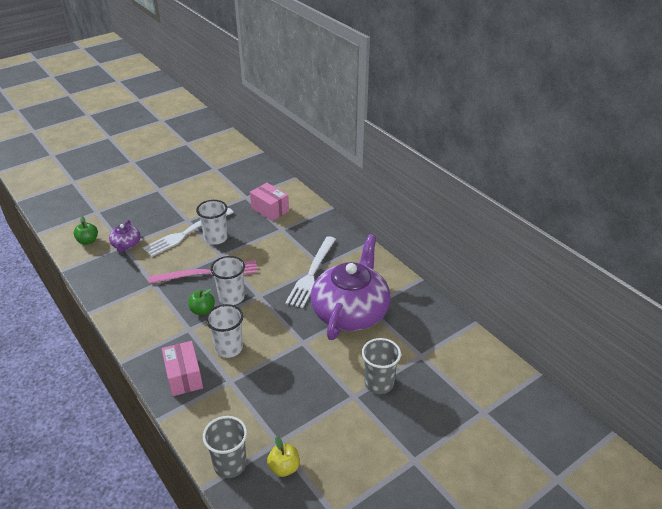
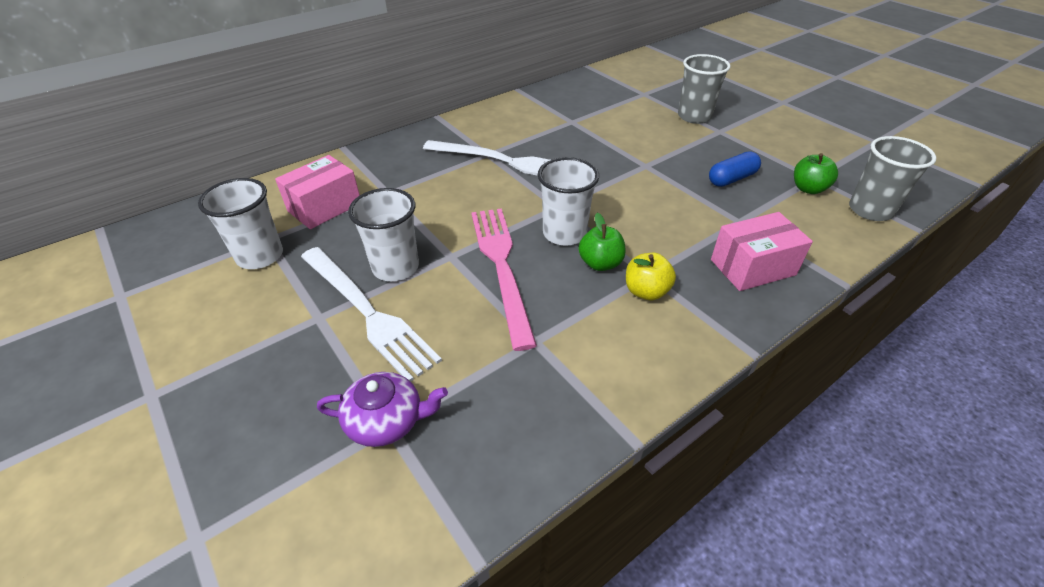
camera: 90 degrees left, 5 degrees up
green apple [74,216,98,245] -> green apple moved to [794,153,838,194]
white cup [206,304,243,358] -> white cup moved to [198,178,283,269]
yellow apple [267,436,300,477] -> yellow apple moved to [626,253,676,300]
purple teapot [311,234,391,340] -> none
none -> blue capsule [709,151,761,187]

